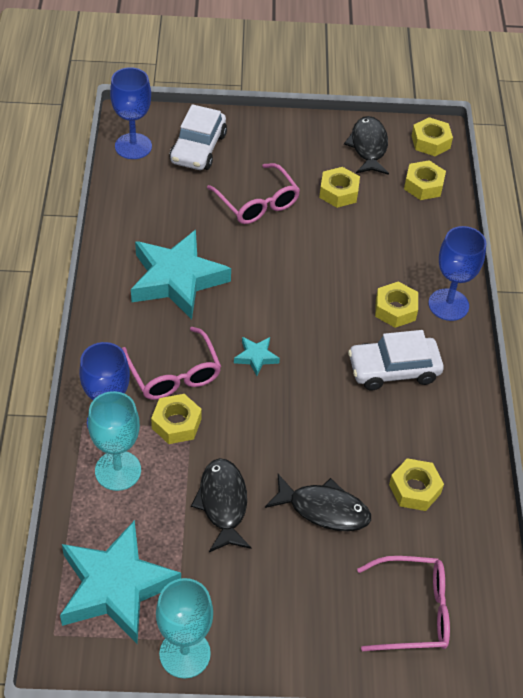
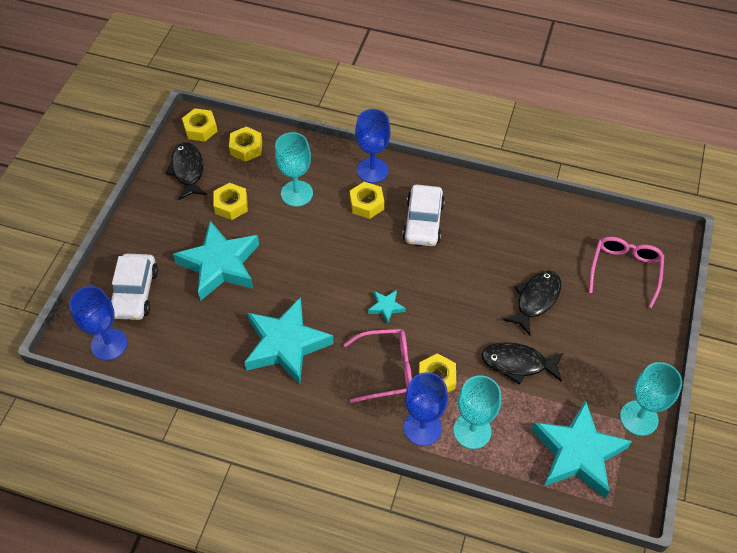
camera: 70 degrees left, 5 degrees up
white car [169,104,227,170] -> white car turned 60 degrees clockwise [110,254,158,320]
pink glasses [207,163,300,224] -> turquoise star [173,221,259,301]
black fish [344,116,389,175] -> black fish turned 60 degrees clockwise [165,142,207,200]
yellow nut [389,458,444,511] -> none
none -> turquoise goblet [275,132,313,207]

